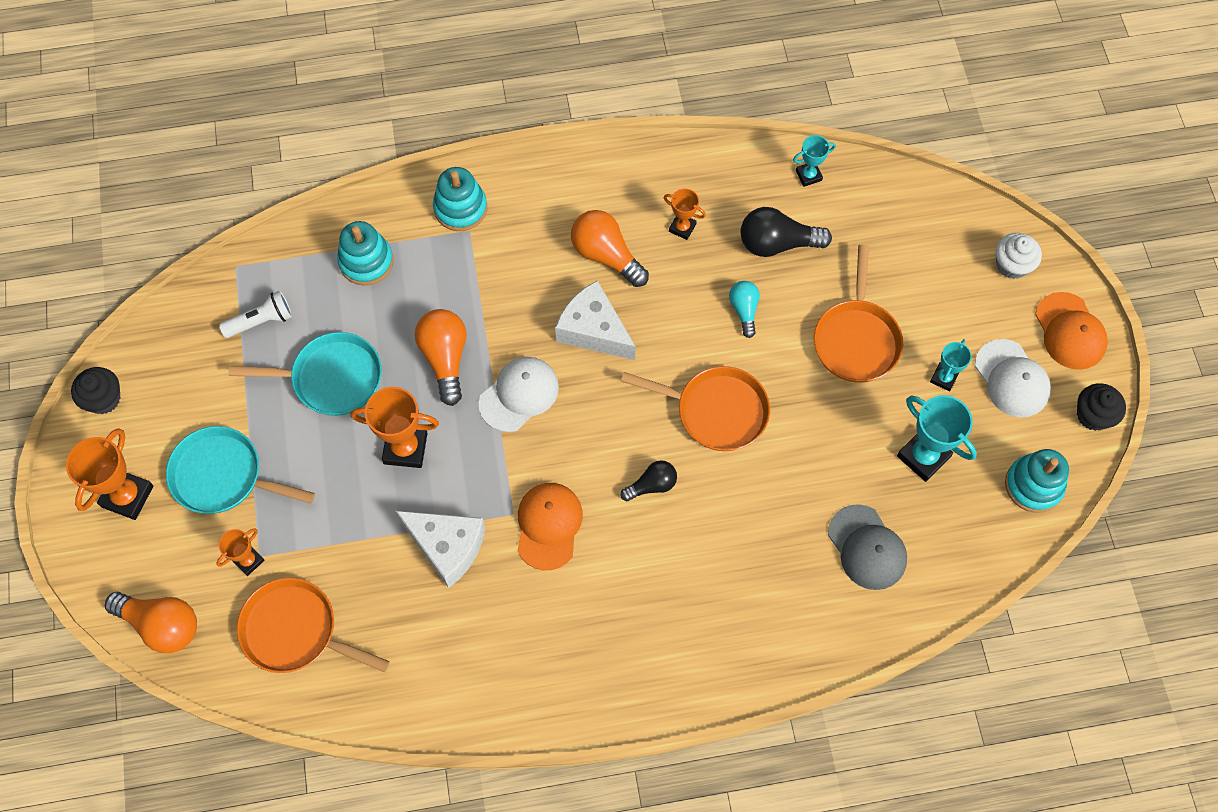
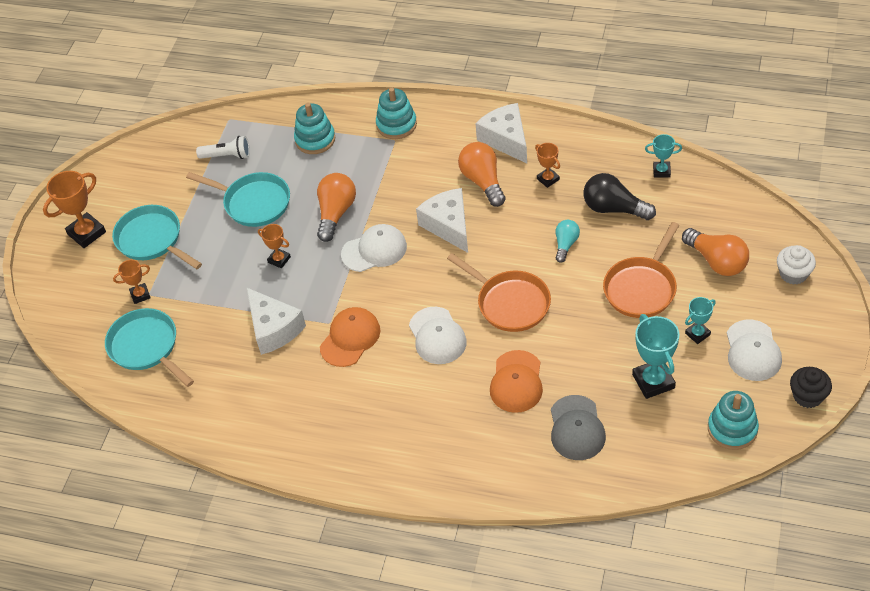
camera: 30 degrees right, 15 degrees down
black cupcake [71,367,121,414] -> none
orange light bulb [105,592,197,653] -> orange light bulb moved to [682,228,749,276]
orange pan [237,578,390,673] -> turquoise pan [105,308,194,387]
orange trophy [350,387,439,468] -> orange trophy [258,224,291,269], size x0.57
black light bulb [620,460,677,501] -> white cap [409,307,467,364]
orange cap [1035,292,1108,370] -> orange cap moved to [490,350,543,413]
none -> white cheese [475,103,527,163]

